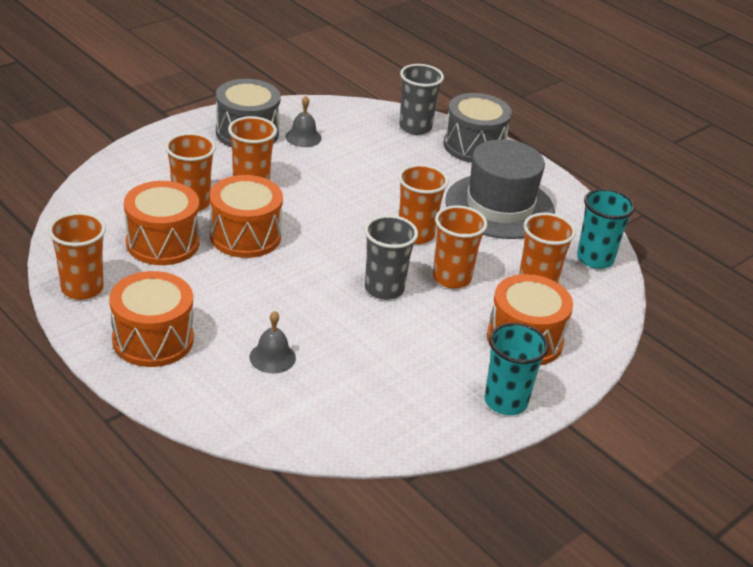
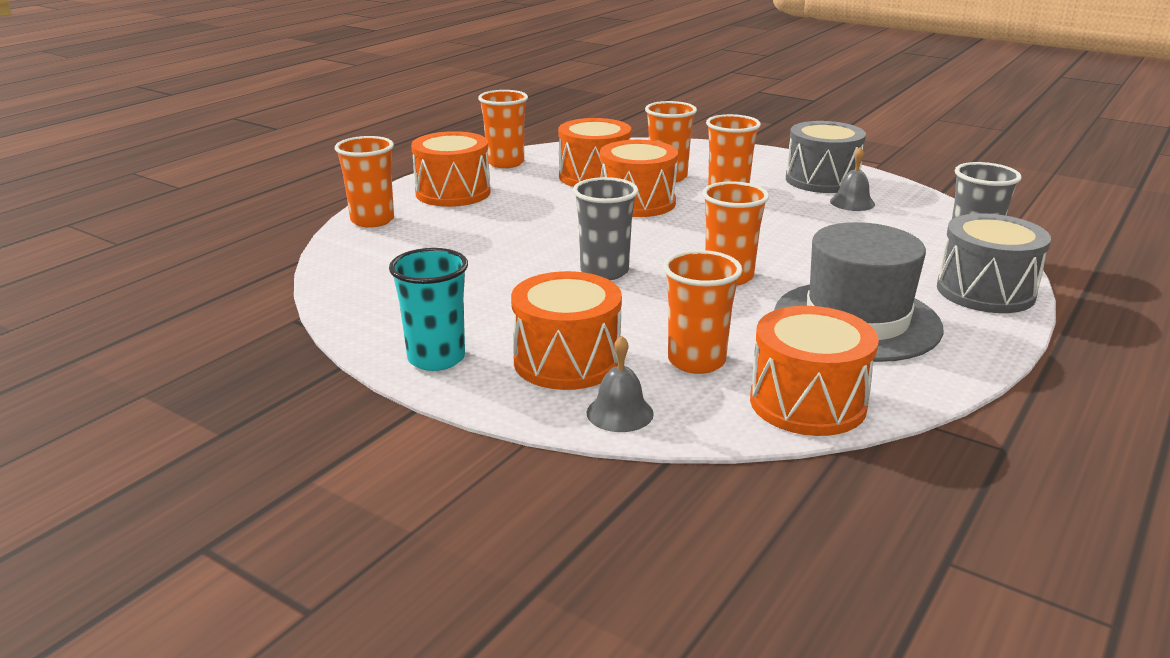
camera: 80 degrees right, 10 degrees down
grey bell [250,311,296,373] -> grey bell moved to [587,335,654,432]
orange cup [433,205,488,289] -> orange cup moved to [335,136,394,228]
turquoise cup [577,189,635,269] -> orange drum [750,306,879,436]

